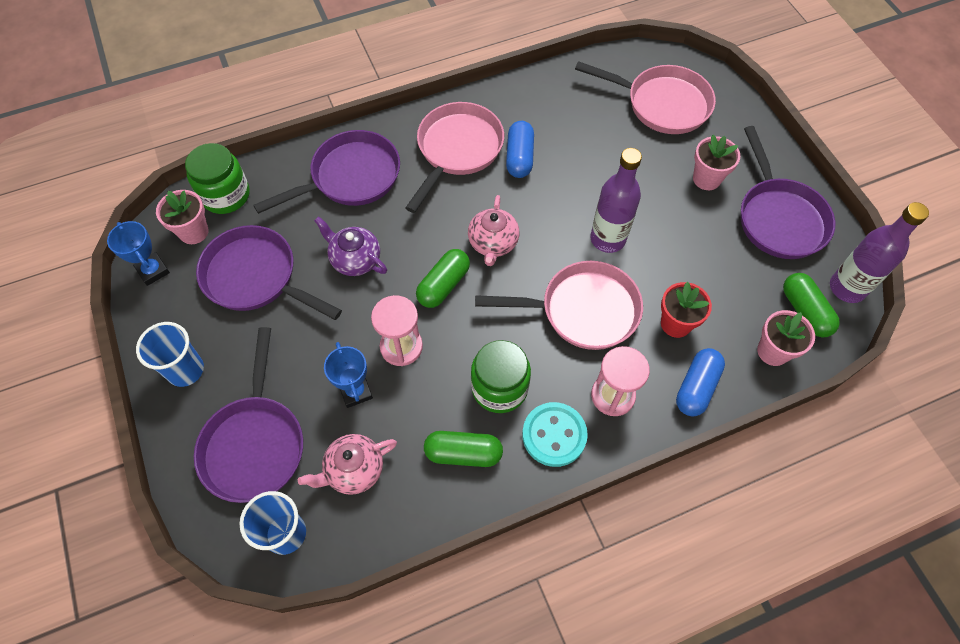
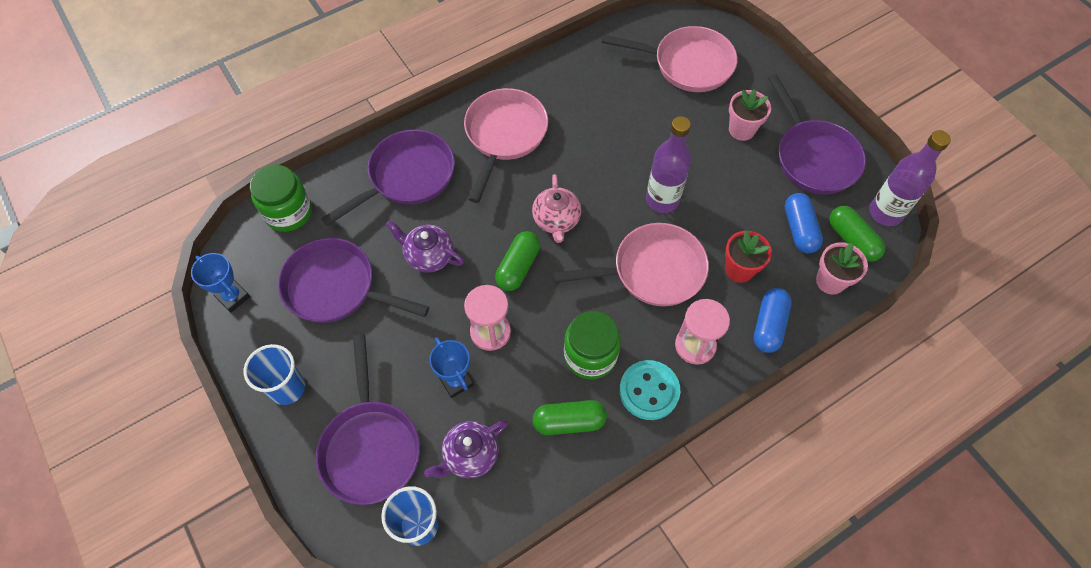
camera: 10 degrees left, 0 degrees up
pink flower pot [156,190,209,244] -> none
pink teapot [298,434,397,495] -> purple teapot [424,420,508,479]
blue capsule [506,121,534,178] -> blue capsule moved to [785,193,823,253]

